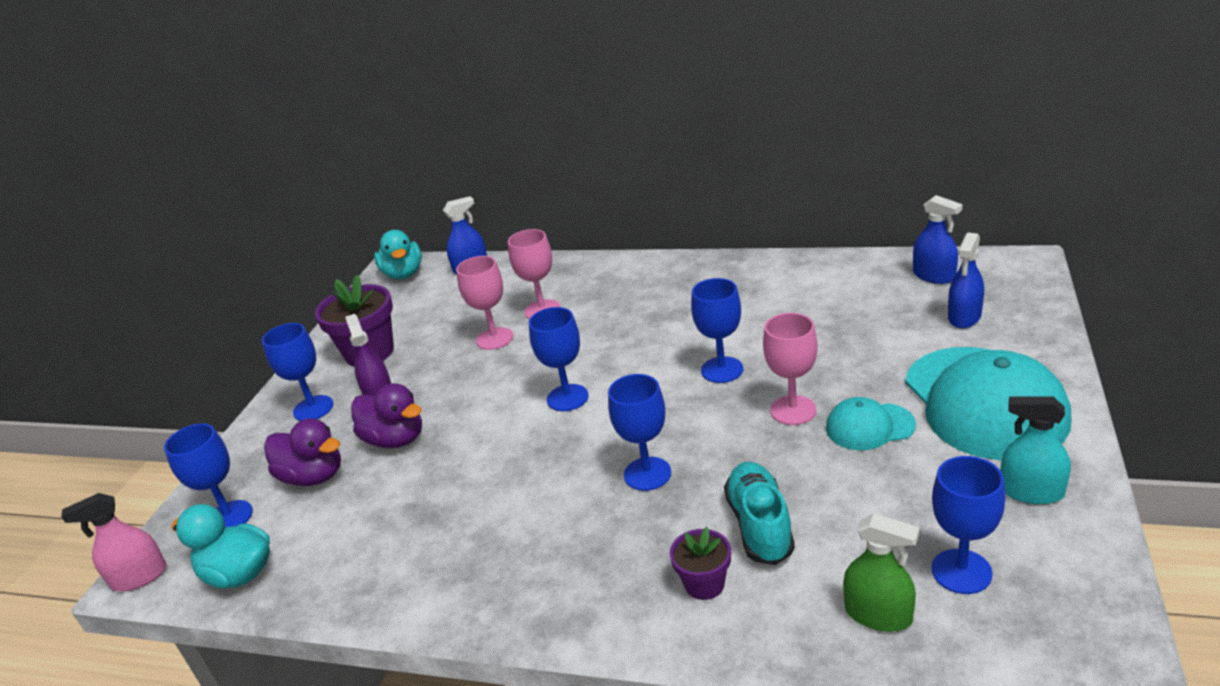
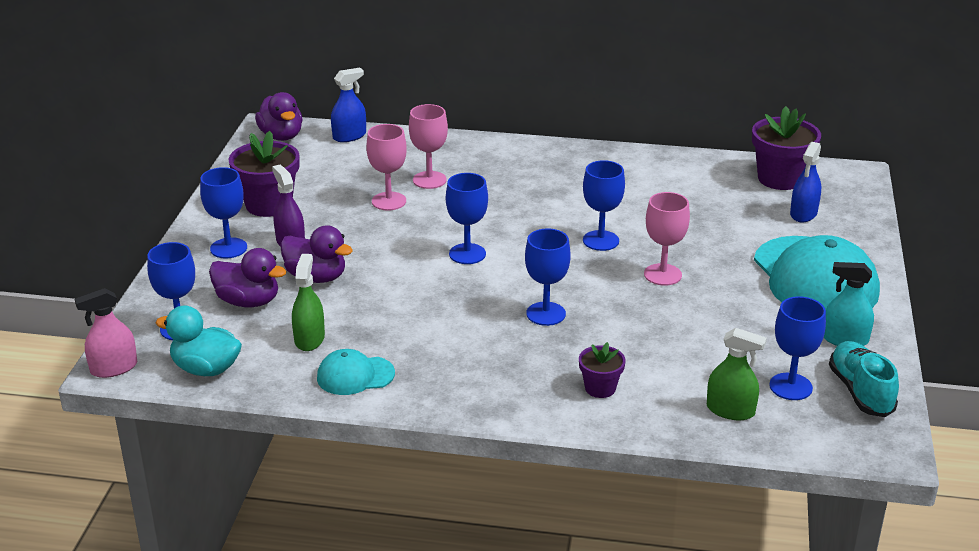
camera: 10 degrees left, 0 degrees up
turquoise duck [374,230,422,279] -> purple duck [255,92,303,141]
turquoise shoe [724,462,795,565] -> turquoise shoe moved to [829,341,899,417]
turquoise cap [826,397,916,450] -> turquoise cap moved to [317,349,395,395]
blue spray bottle [913,195,963,284] -> purple flower pot [752,106,821,190]
none -> green spray bottle [292,254,325,351]

